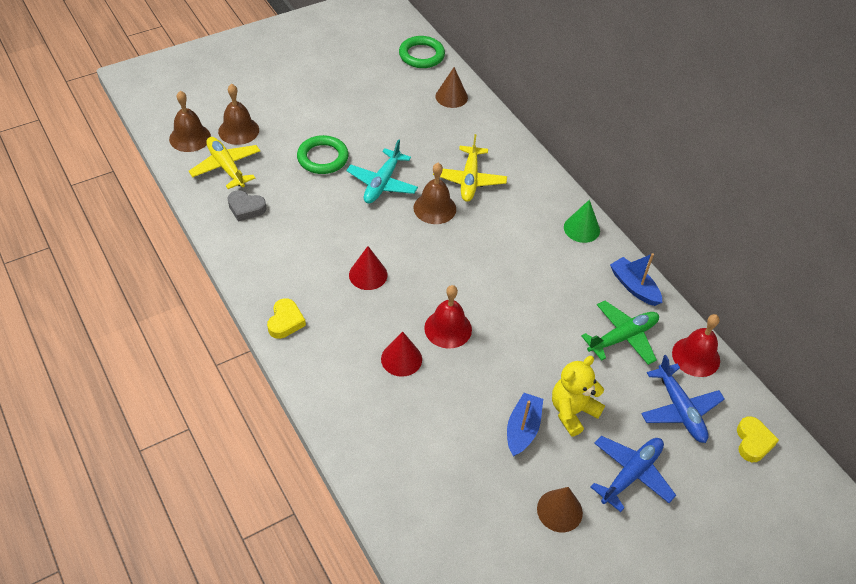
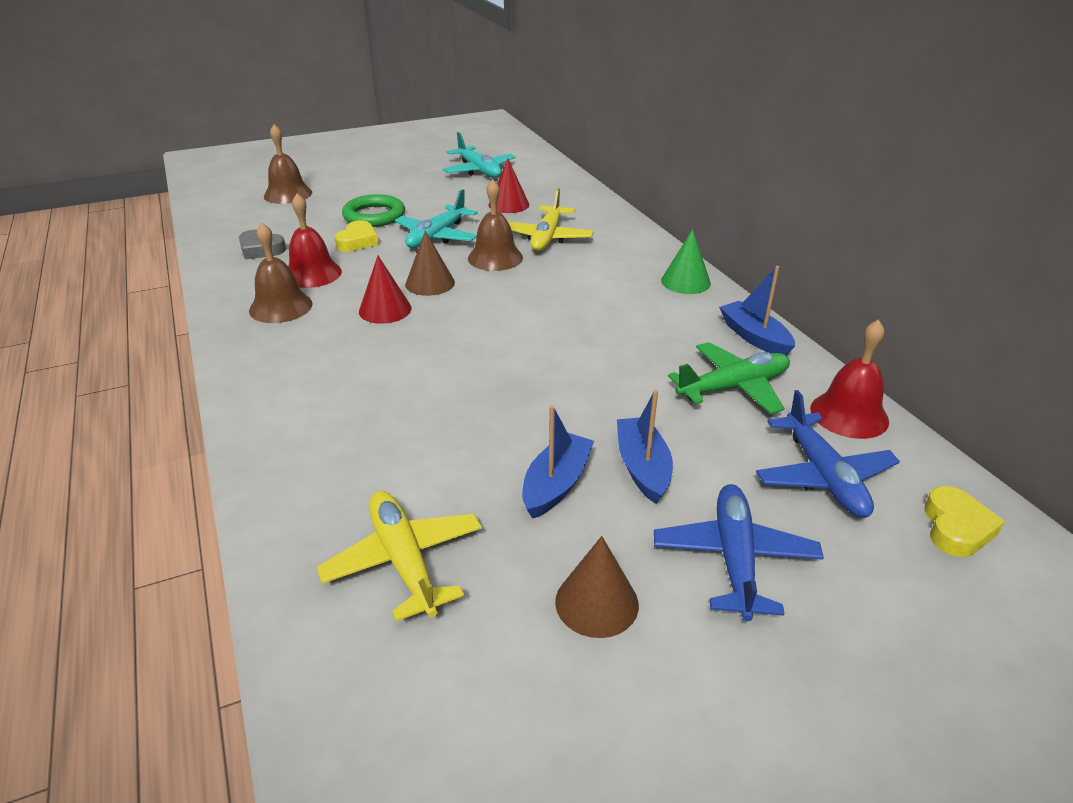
camera: 10 degrees right, 15 degrees down
brown bell [169,91,211,152] -> brown bell moved to [249,223,313,323]
yellow plane [189,137,260,189] -> yellow plane moved to [316,491,482,621]
yellow heart [267,298,306,339] -> yellow heart moved to [334,220,379,252]
red cone [381,331,422,377] -> red cone moved to [488,159,529,213]
green ring [399,36,445,68] -> none
red bell [424,285,472,349] -> red bell moved to [288,193,342,288]
brown cone [435,67,468,108] -> brown cone moved to [405,231,455,296]
yellow teddy bear [552,356,605,436] -> blue boat [617,390,673,504]
blue plane [591,436,676,512] -> blue plane turned 45 degrees counterclockwise [654,484,824,621]
none -> turquoise plane [443,132,516,178]

